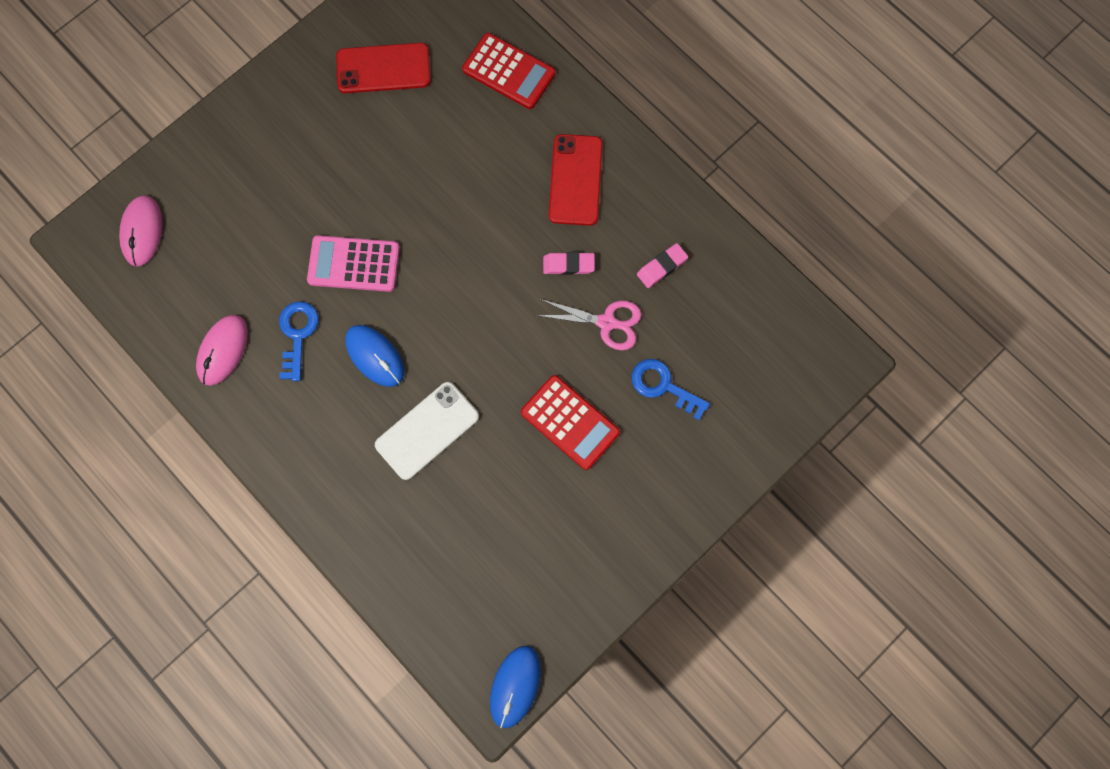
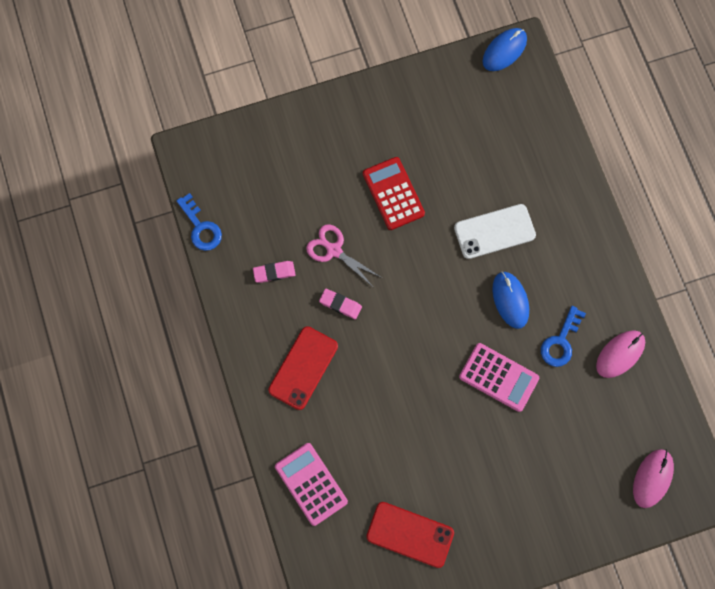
camera: 155 degrees left, 0 degrees up
red calculator [462,33,556,109] -> pink calculator [275,443,348,526]
blue key [631,359,710,420] -> blue key moved to [176,193,222,251]

